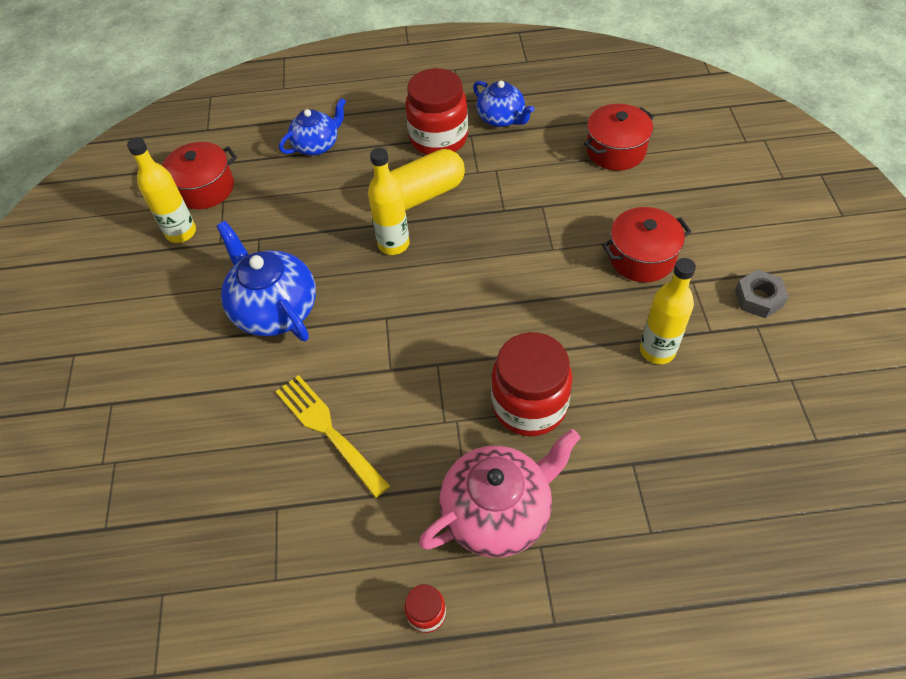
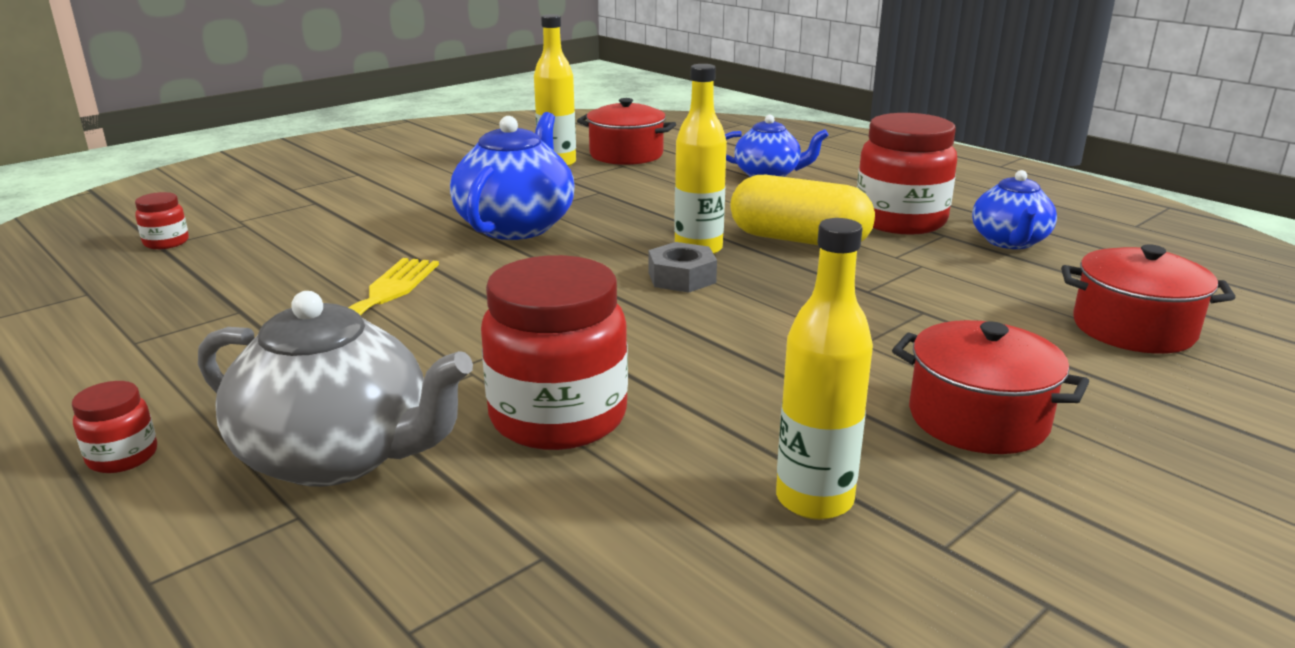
camera: 50 degrees right, 30 degrees down
pink teapot [419,429,581,557] -> grey teapot [198,291,473,487]
grey nut [735,270,789,318] -> grey nut moved to [648,242,717,293]
none -> red jar [135,192,189,249]

